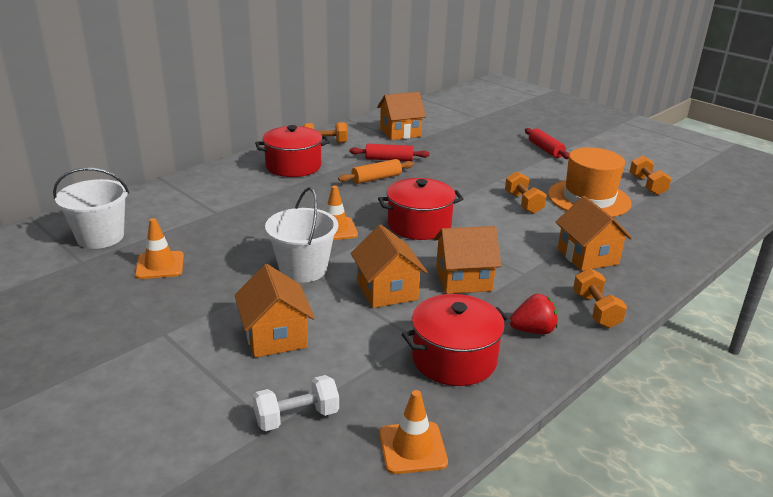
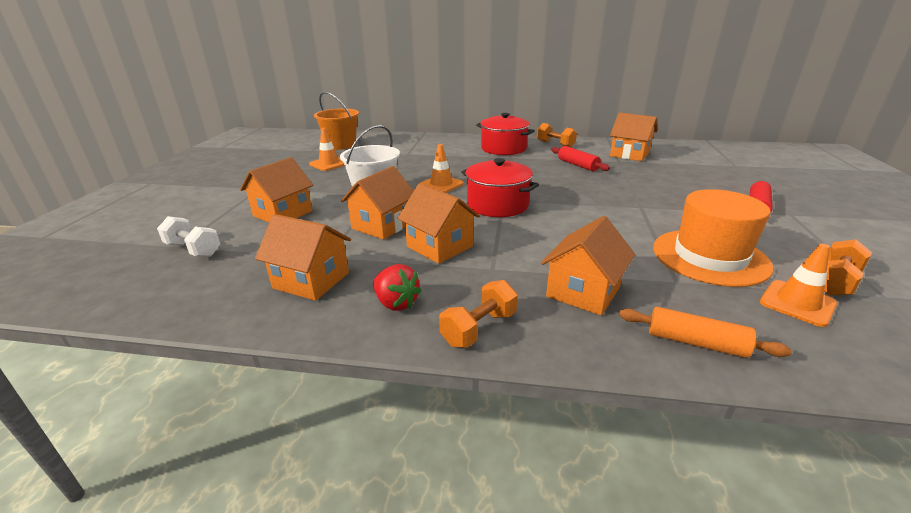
camera: 55 degrees right, 0 degrees up
white bucket [53,168,129,249] -> orange bucket [314,92,359,150]
orange rolling pin [338,159,414,184] -> orange rolling pin moved to [619,307,792,358]
orange traffic cone [379,390,448,474] -> orange traffic cone moved to [760,243,837,327]
red pot [402,294,511,386] -> orange house [255,214,351,301]
orange dumbbell [505,171,547,214] -> none

